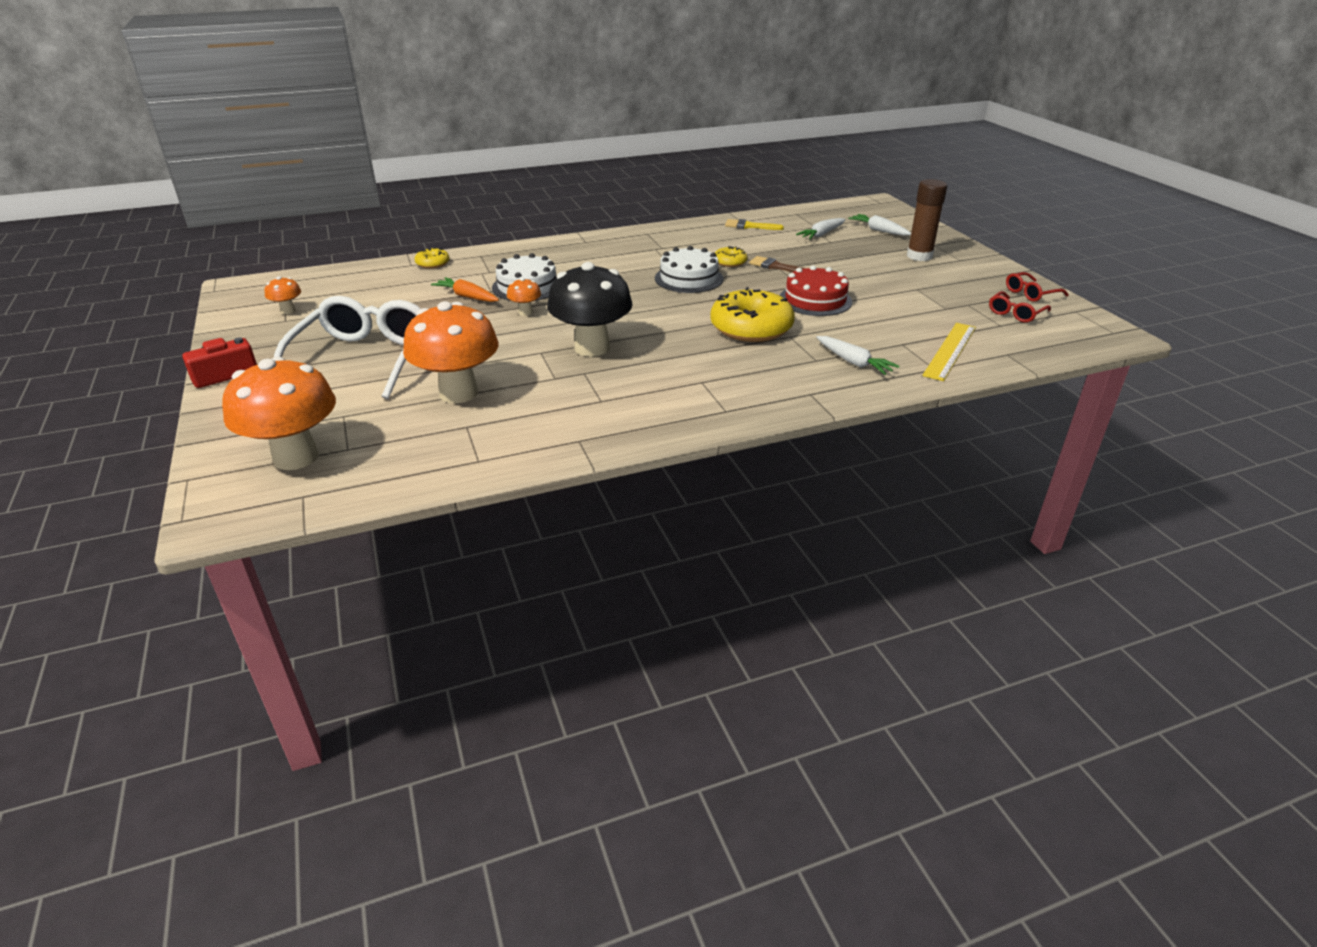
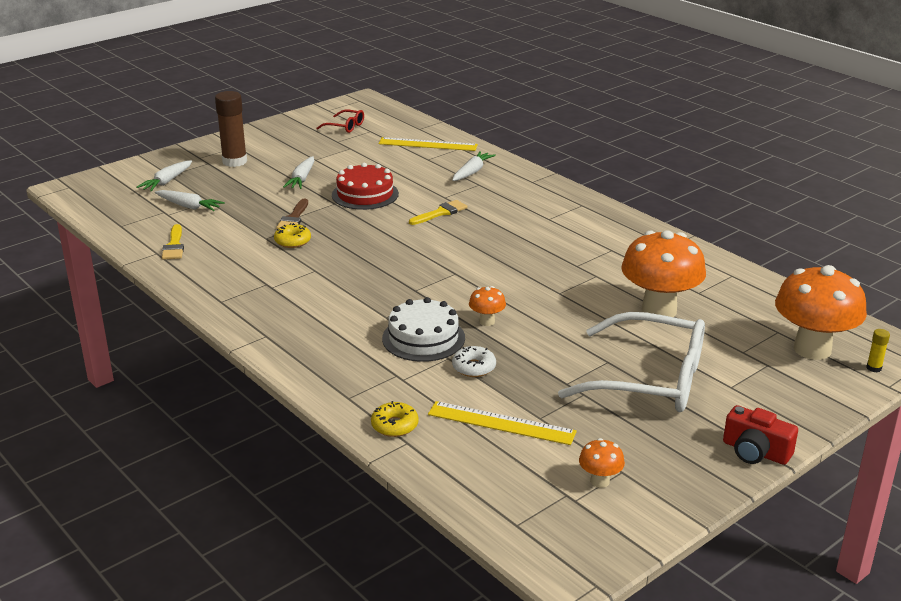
camera: 110 degrees left, 5 degrees down
white glasses [274,296,421,399] -> white glasses turned 150 degrees counterclockwise [558,312,705,412]
orange carrot [431,277,499,302] -> white donut [452,346,496,377]
black mushroom [547,262,633,357] -> none
white cake [655,246,723,293] -> none
yellow donut [710,287,795,342] -> yellow brush [409,200,468,225]
red glasses [1006,272,1069,302] -> none
none -> white carrot [283,156,315,189]
none -> yellow ruler [428,401,577,445]
none -> yellow glue stick [866,329,890,372]

